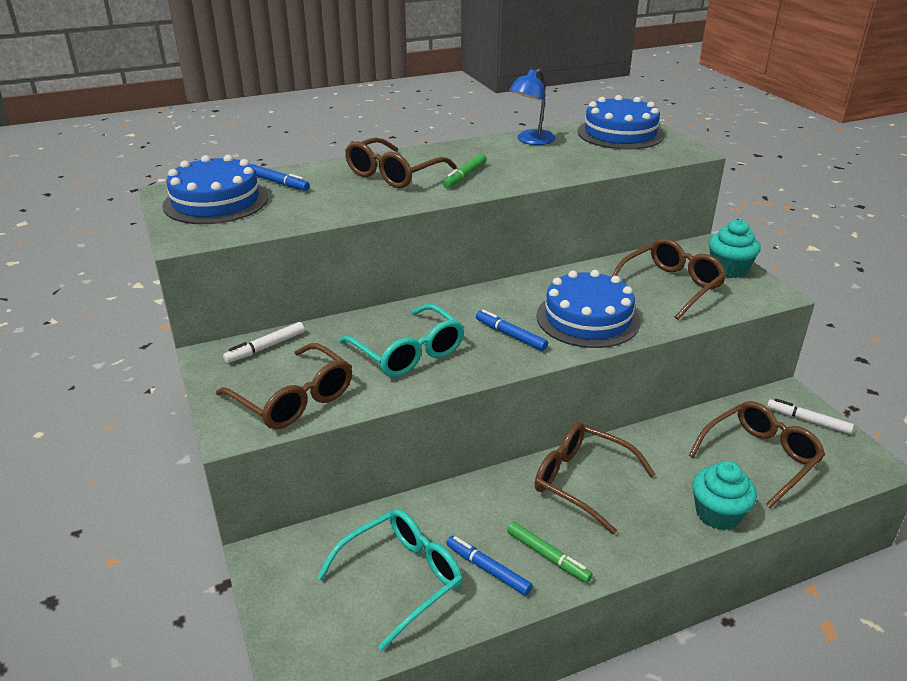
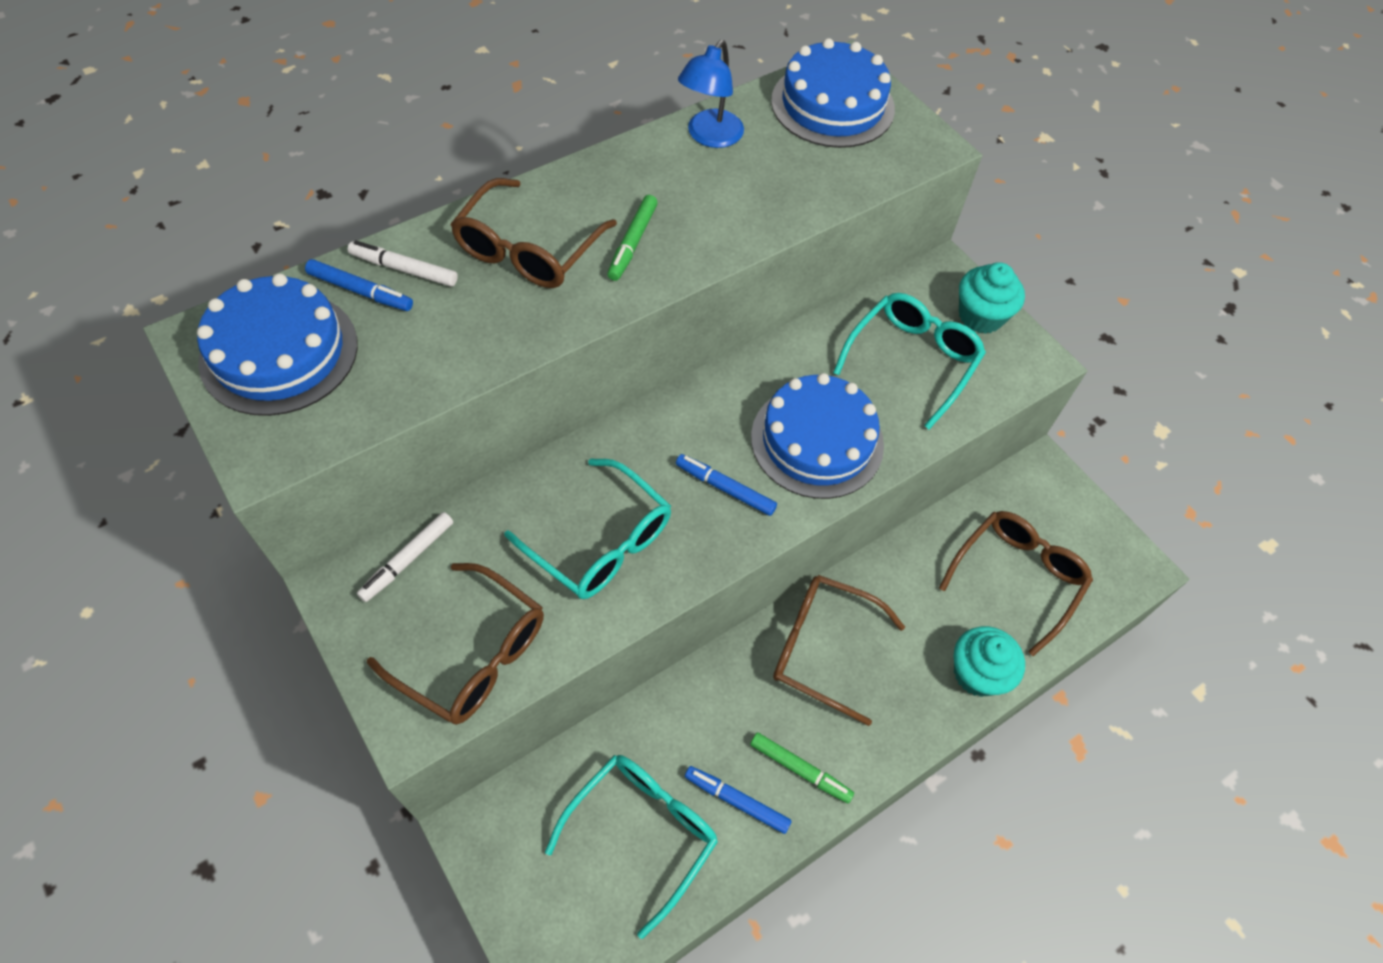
camera: 15 degrees left, 25 degrees up
brown glasses [612,238,727,320] -> turquoise glasses [833,293,986,429]
white marker [767,398,854,434] -> white marker moved to [348,240,458,287]

